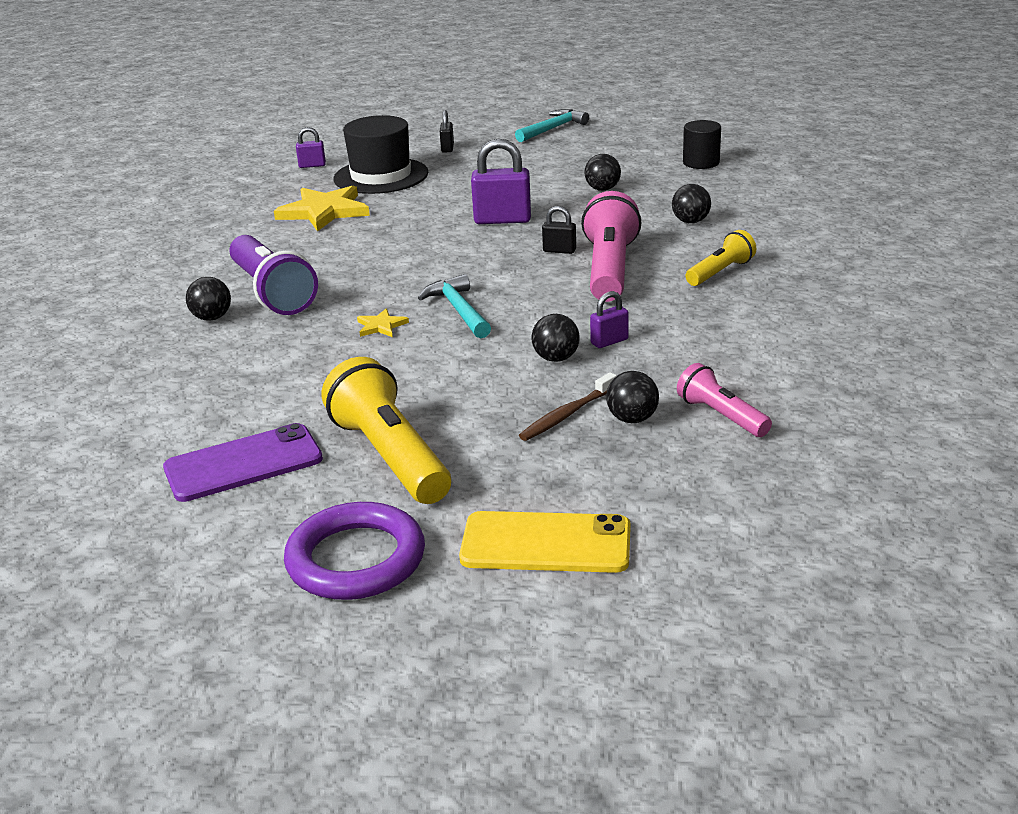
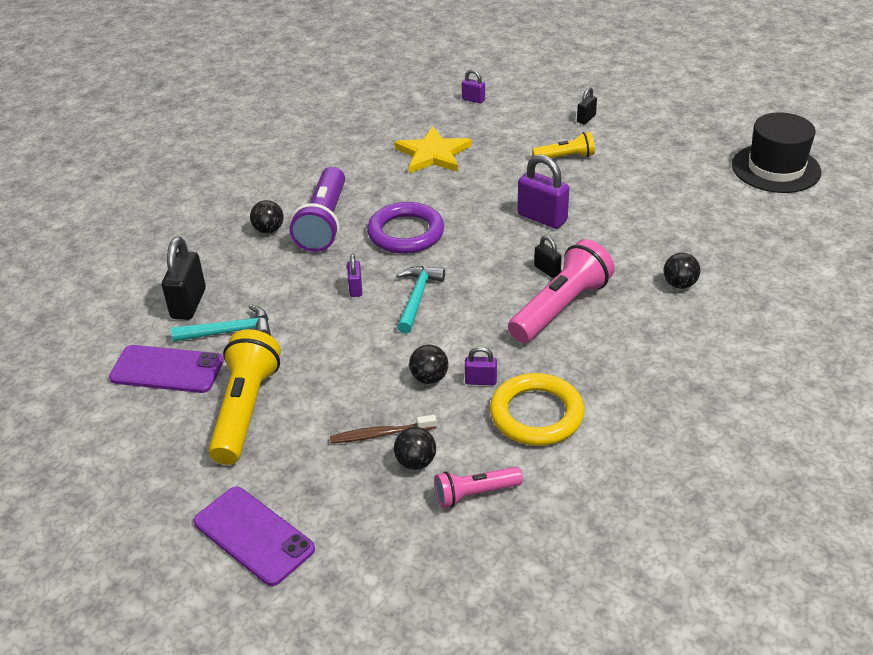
camera: 35 degrees right, 10 degrees up
purple ring [284,502,425,600] -> purple ring moved to [367,202,444,254]
black hat [333,115,428,194] -> black hat moved to [732,112,821,193]
yellow star [357,309,409,337] -> purple padlock [347,253,362,297]
yellow phone [459,511,631,573] -> purple phone [193,487,315,586]
turquoise hammer [515,109,589,142] -> turquoise hammer moved to [171,305,271,342]
black ball [584,154,621,191] -> none
pink flashlight [677,363,772,437] -> pink flashlight turned 105 degrees counterclockwise [435,467,523,508]
black cylinder [683,120,721,169] -> none
yellow flashlight [686,230,756,286] -> yellow flashlight moved to [532,132,595,158]
none -> black padlock [162,237,206,320]
none -> yellow ring [490,373,584,446]

